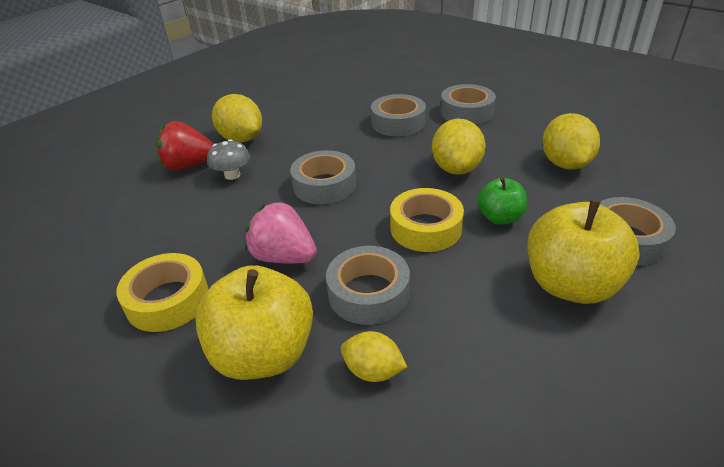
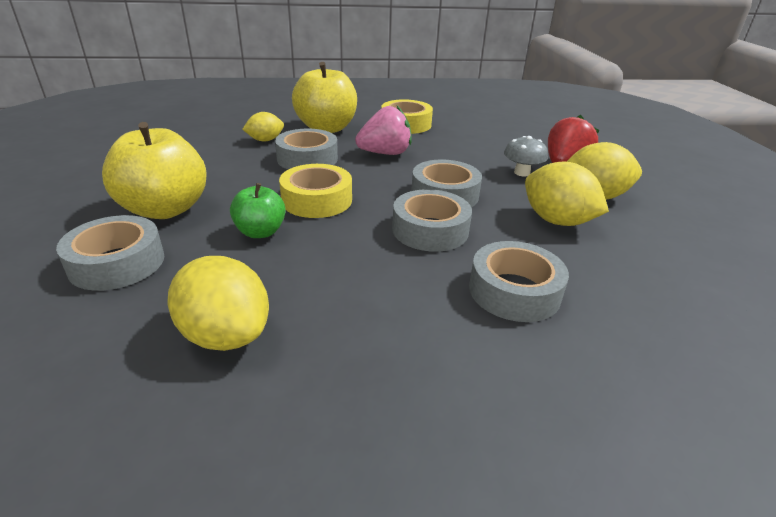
camera: 130 degrees right, 5 degrees down
yellow lemon [432,118,486,175] -> yellow lemon moved to [525,162,609,226]
grey tape [440,84,496,125] -> grey tape moved to [392,189,472,252]

